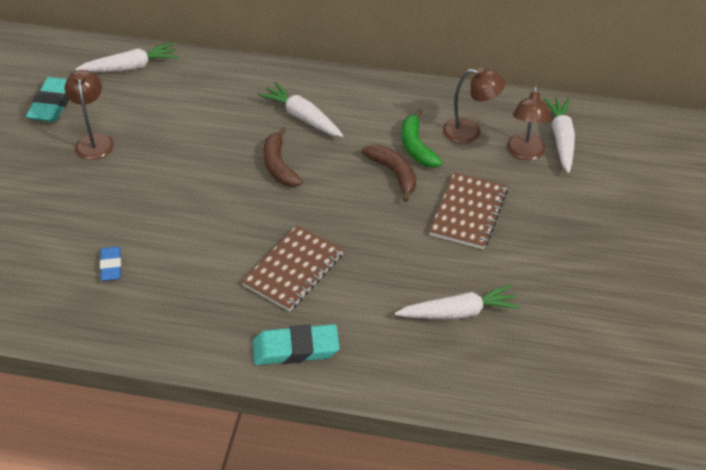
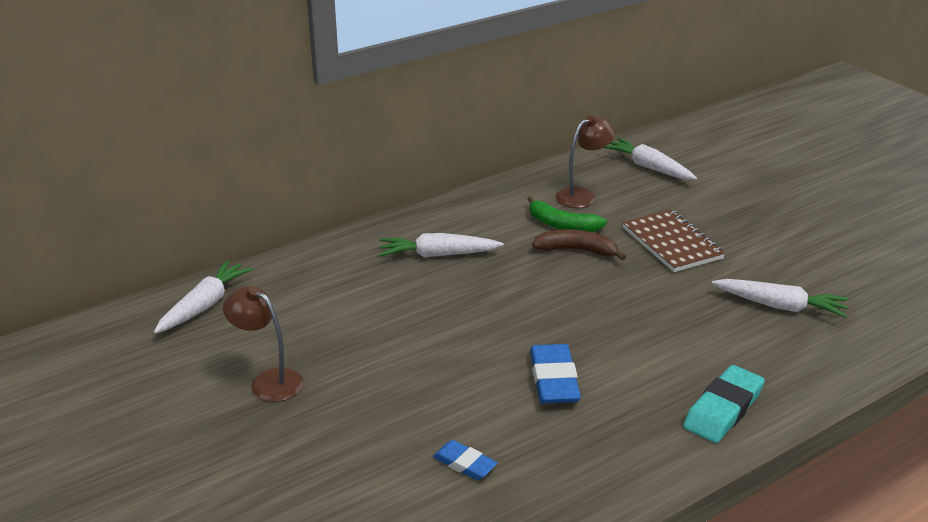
camera: 45 degrees left, 15 degrees down
turquoise eraser [26,77,69,122] -> none
brown notebook [242,225,343,311] -> none
brown banana [264,127,302,187] -> none
white carrot [395,285,520,319] -> white carrot turned 75 degrees clockwise [712,279,848,318]
brown lamp [507,86,551,160] -> none
none -> blue eraser [530,344,581,404]

